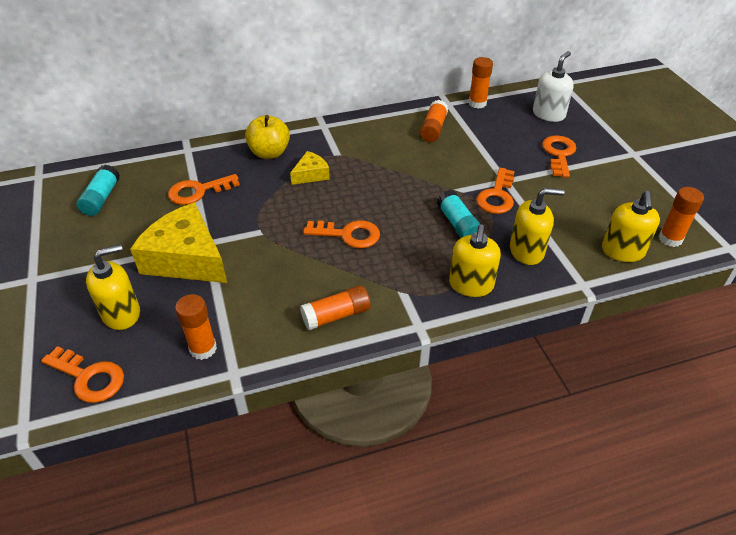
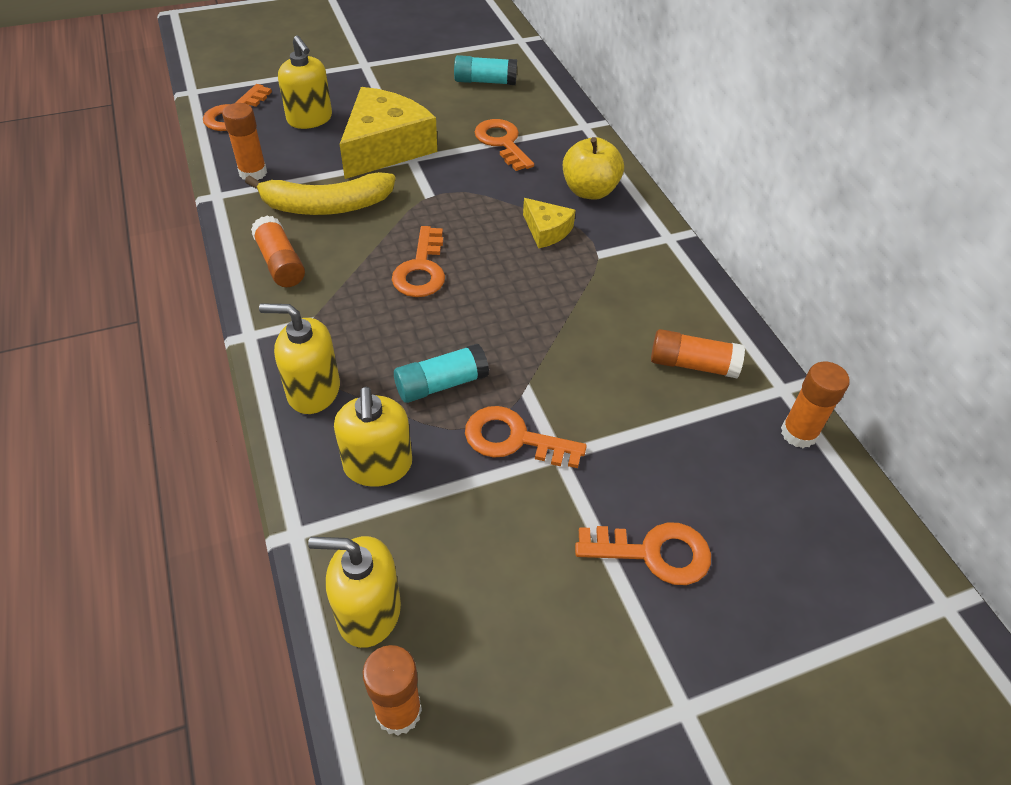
camera: 85 degrees right, 5 degrees up
white soap dispenser [533,51,574,122] -> none
none -> yellow banana [245,172,395,215]

